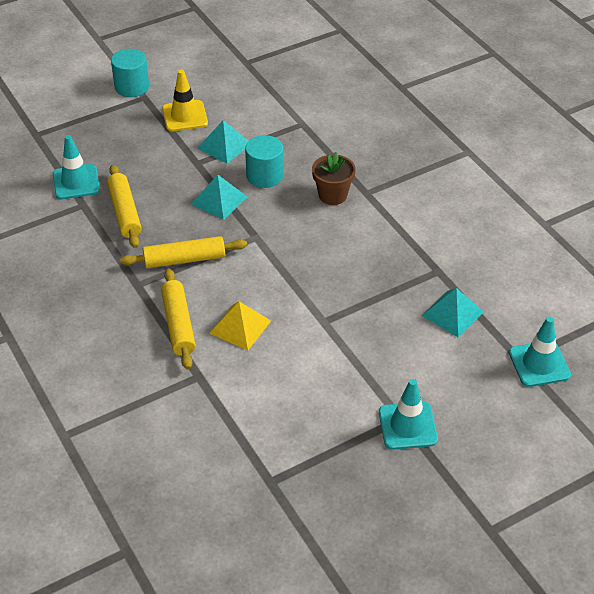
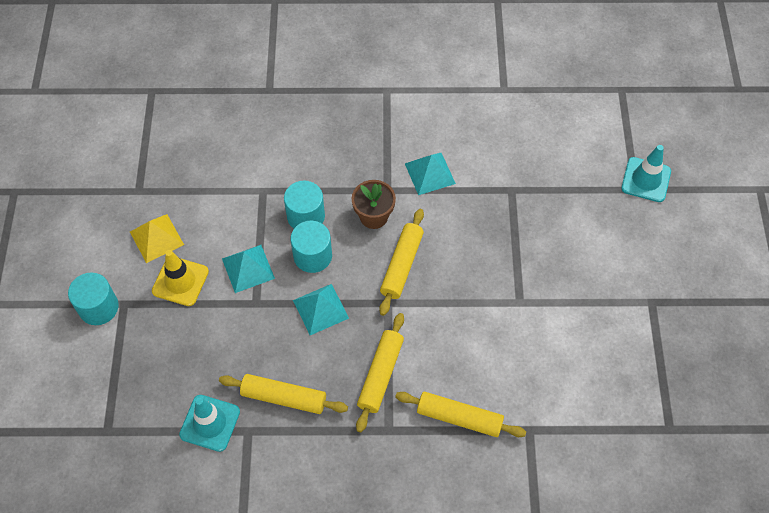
camera: 60 degrees left, 15 degrees up
yellow pyramid [209,301,271,350] -> yellow pyramid moved to [130,214,184,263]
turquoise traffic cone [379,379,438,450] -> none
turquoise pyramid [422,288,484,338] -> turquoise pyramid moved to [405,153,456,195]
none -> turquoise cylinder [284,181,325,229]
none -> yellow rolling pin [379,209,424,316]

